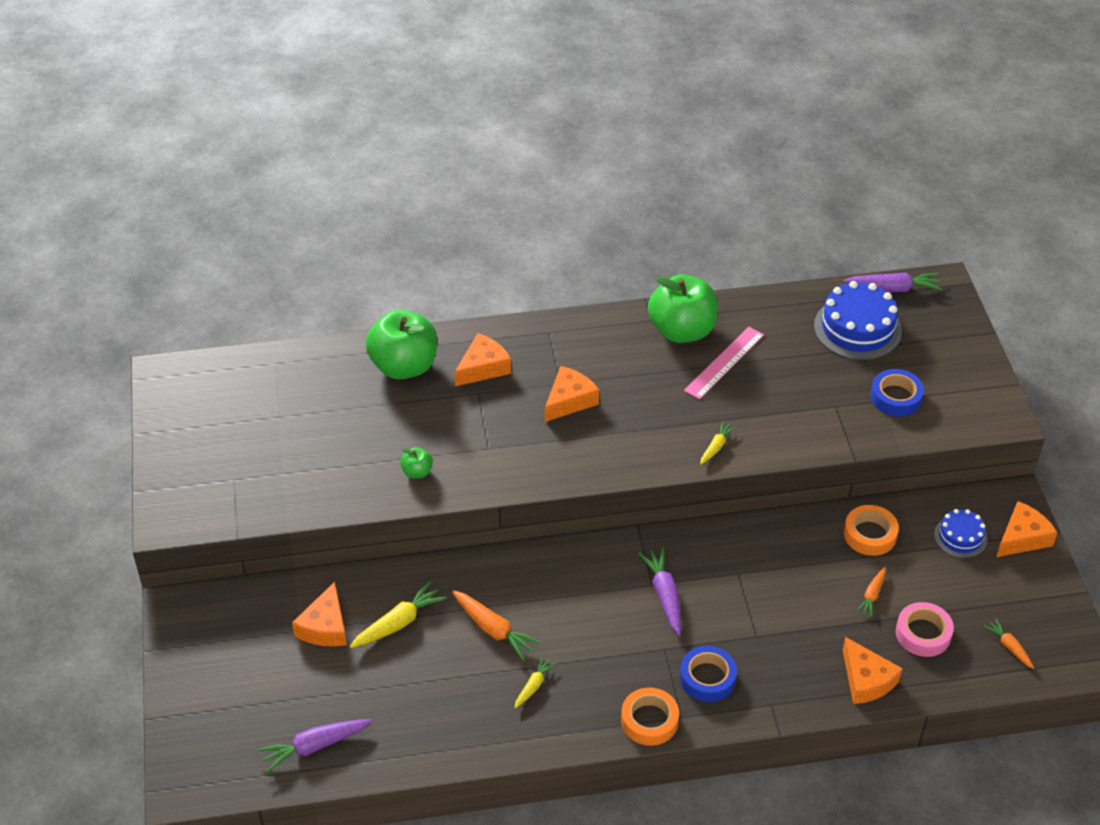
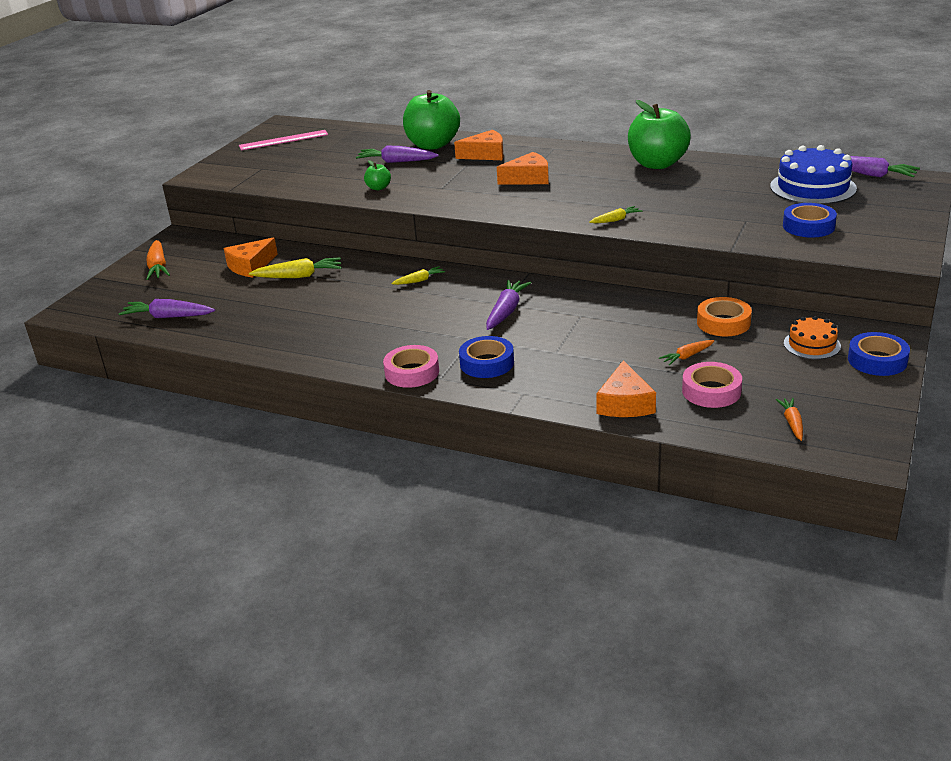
camera: 35 degrees right, 15 degrees down
orange carrot [452,590,541,660] -> orange carrot moved to [146,240,170,280]
yellow carrot [514,656,557,708] -> yellow carrot moved to [391,266,445,285]
orange tape [621,688,679,746] -> pink tape [383,345,439,388]
pink ruler [684,327,764,400] -> pink ruler moved to [239,130,328,151]
blue cake [934,509,988,558] -> orange cake [784,316,841,359]
orange cheese [996,501,1058,557] -> blue tape [848,332,910,376]
none -> purple carrot [356,146,439,163]

